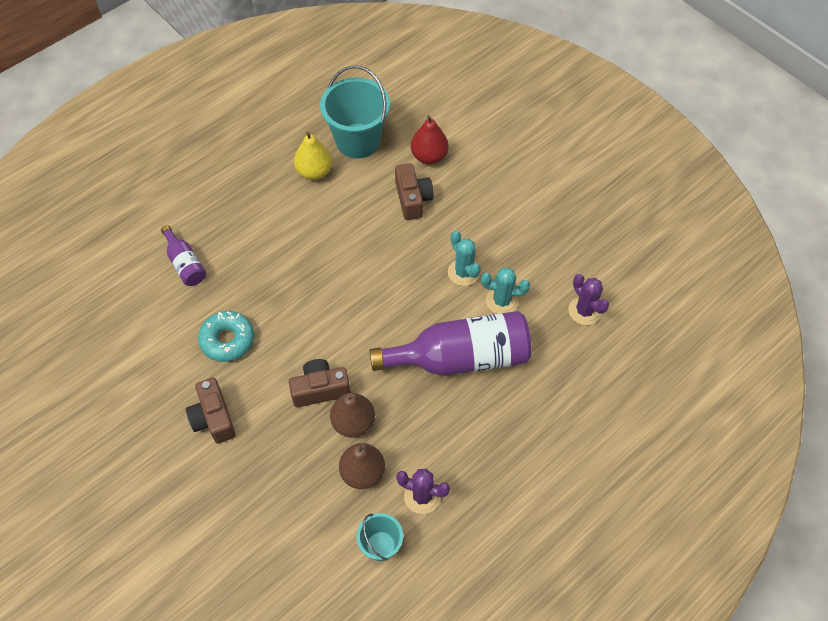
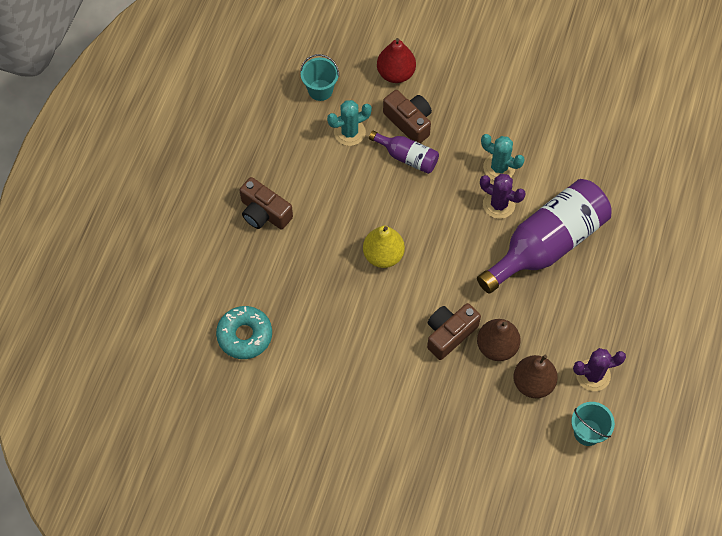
camera: 30 degrees left, 5 degrees up
purple bottle [161,225,206,286] -> purple bottle moved to [369,131,439,174]
brown camera [186,378,236,444] -> brown camera moved to [240,177,293,229]
turquoise donut [198,311,254,362] -> turquoise donut moved to [216,306,272,359]
yellow pear [294,131,332,180] -> yellow pear moved to [363,226,405,268]
turquoise bucket [320,65,390,158] -> turquoise bucket [300,54,339,101], size x0.53
turquoise cactus [481,267,530,314] -> turquoise cactus moved to [327,100,372,146]
purple cactus [568,274,609,325] -> purple cactus moved to [480,174,525,219]

